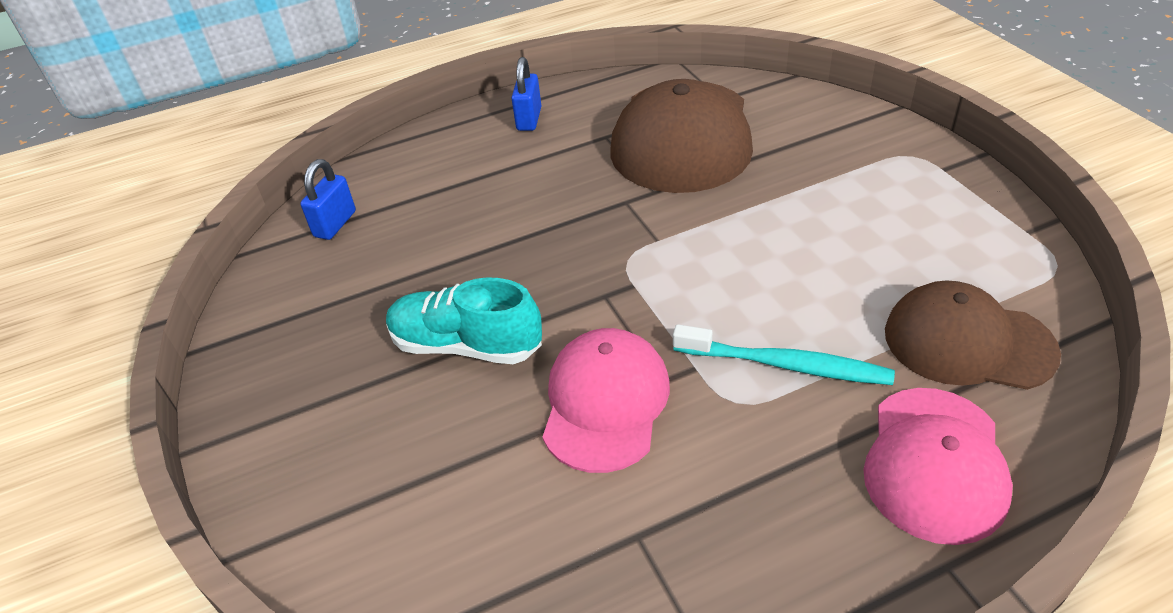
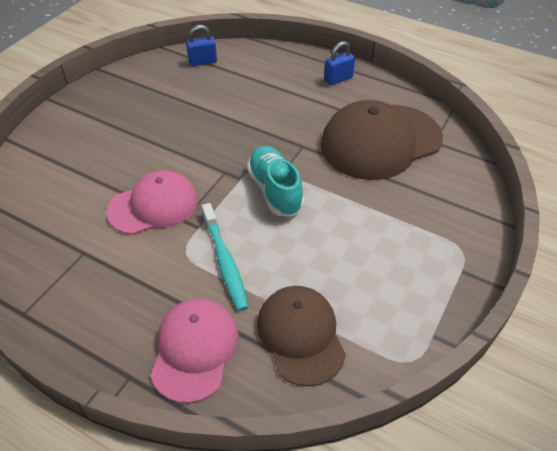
camera: 50 degrees right, 5 degrees up
turquoise shoe [386,277,542,364] -> turquoise shoe moved to [247,146,304,217]
pink cap [863,388,1013,545] -> pink cap turned 120 degrees clockwise [150,298,239,403]

